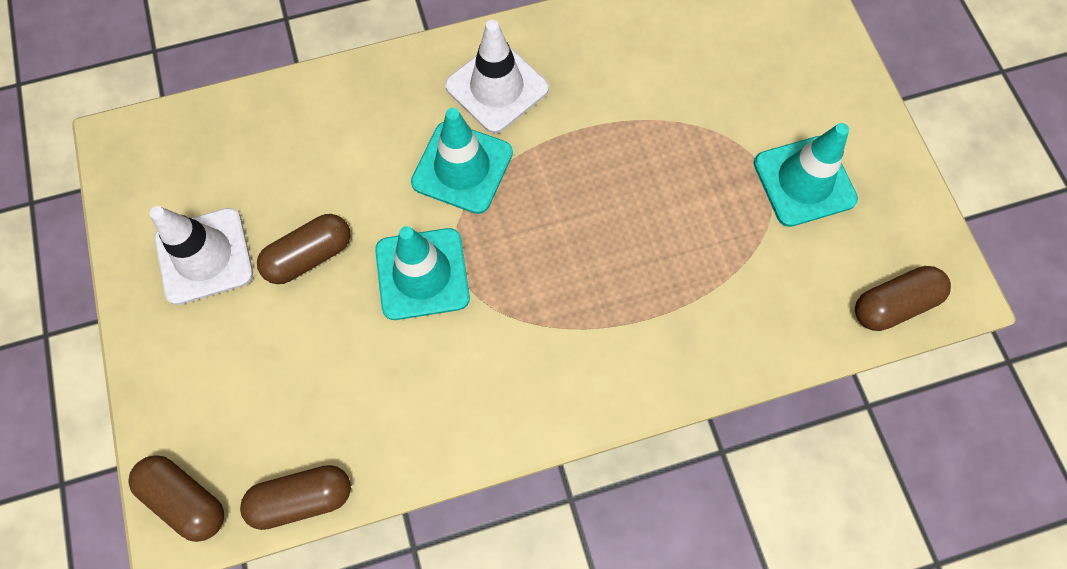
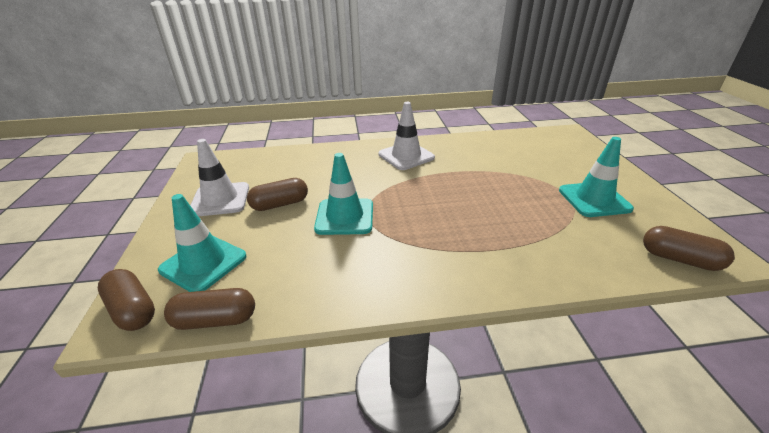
camera: 10 degrees right, 35 degrees down
turquoise traffic cone [411,108,513,214] -> turquoise traffic cone moved to [158,194,247,292]
brown capsule [855,266,951,331] -> brown capsule turned 45 degrees clockwise [643,226,735,271]

